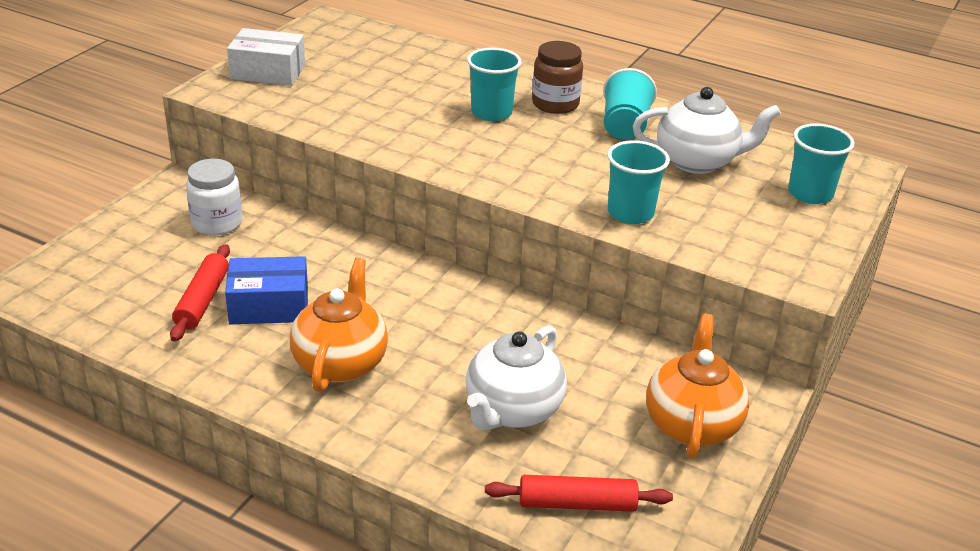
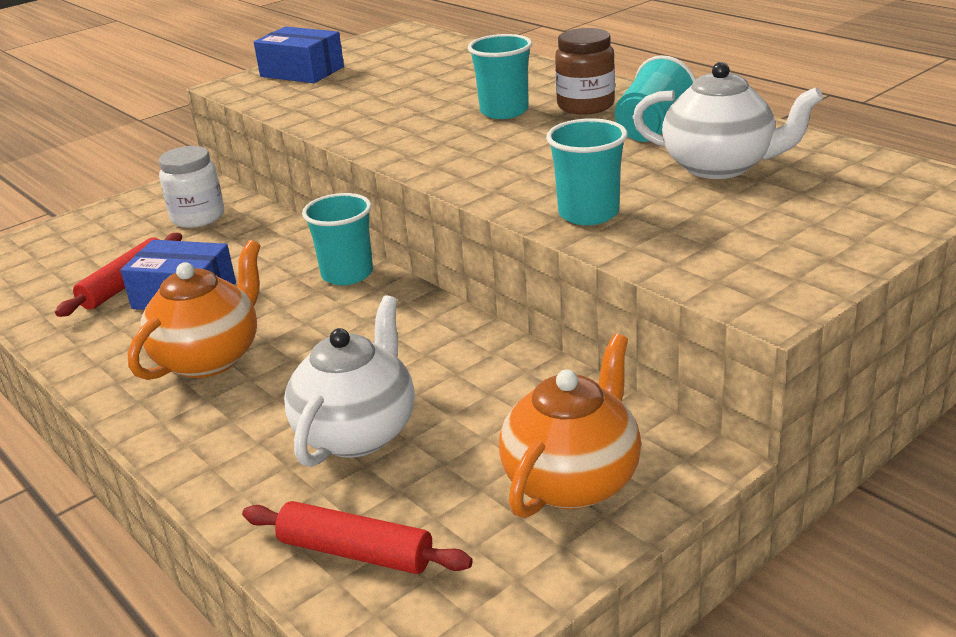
camera: 25 degrees right, 5 degrees down
white box [227,28,305,86] -> blue box [254,26,344,83]
white teapot [466,325,567,431] -> white teapot turned 150 degrees clockwise [284,295,415,467]
turquoise cup [788,123,854,204] -> turquoise cup moved to [302,193,373,285]

